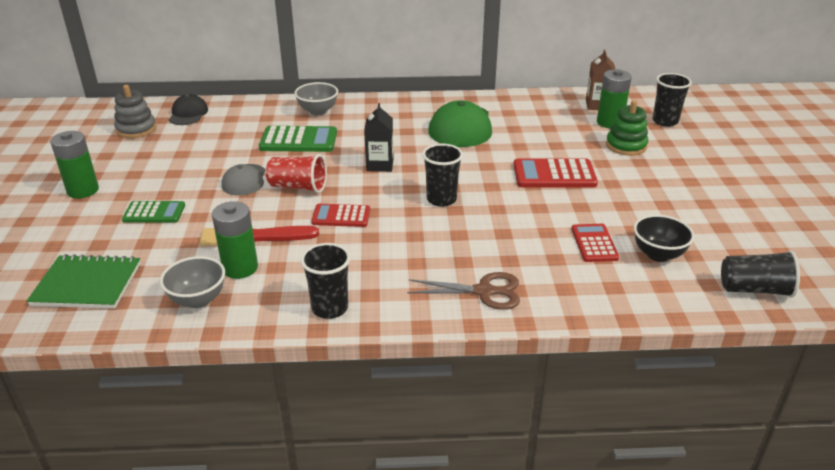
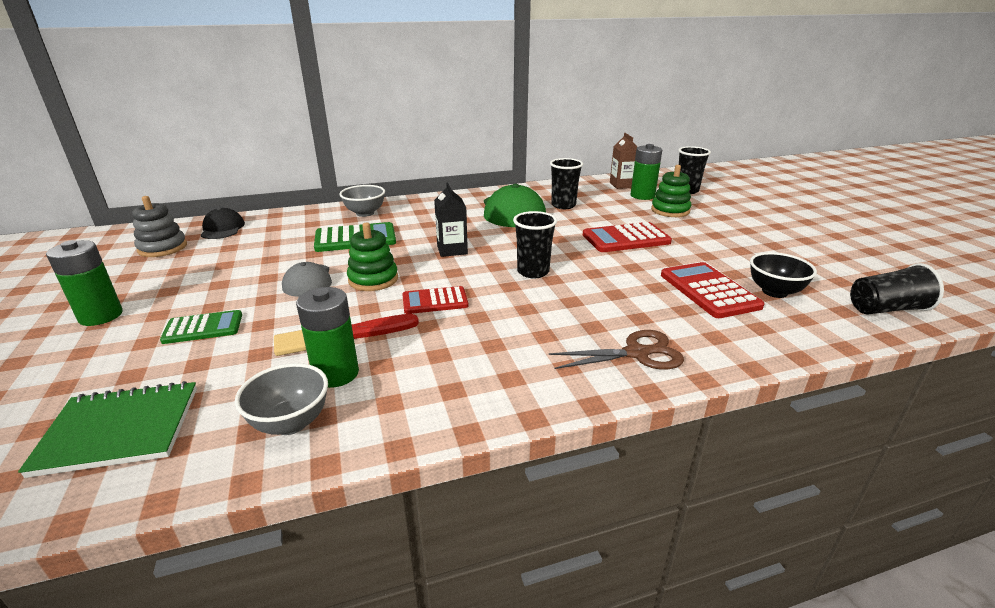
camera: 15 degrees left, 5 degrees down
red cup [266,154,327,193] -> green stacking toy [347,222,398,291]
black cup [300,243,351,319] -> black cup moved to [550,158,583,209]
red calculator [571,224,619,262] -> red calculator [661,262,765,318], size x1.54

